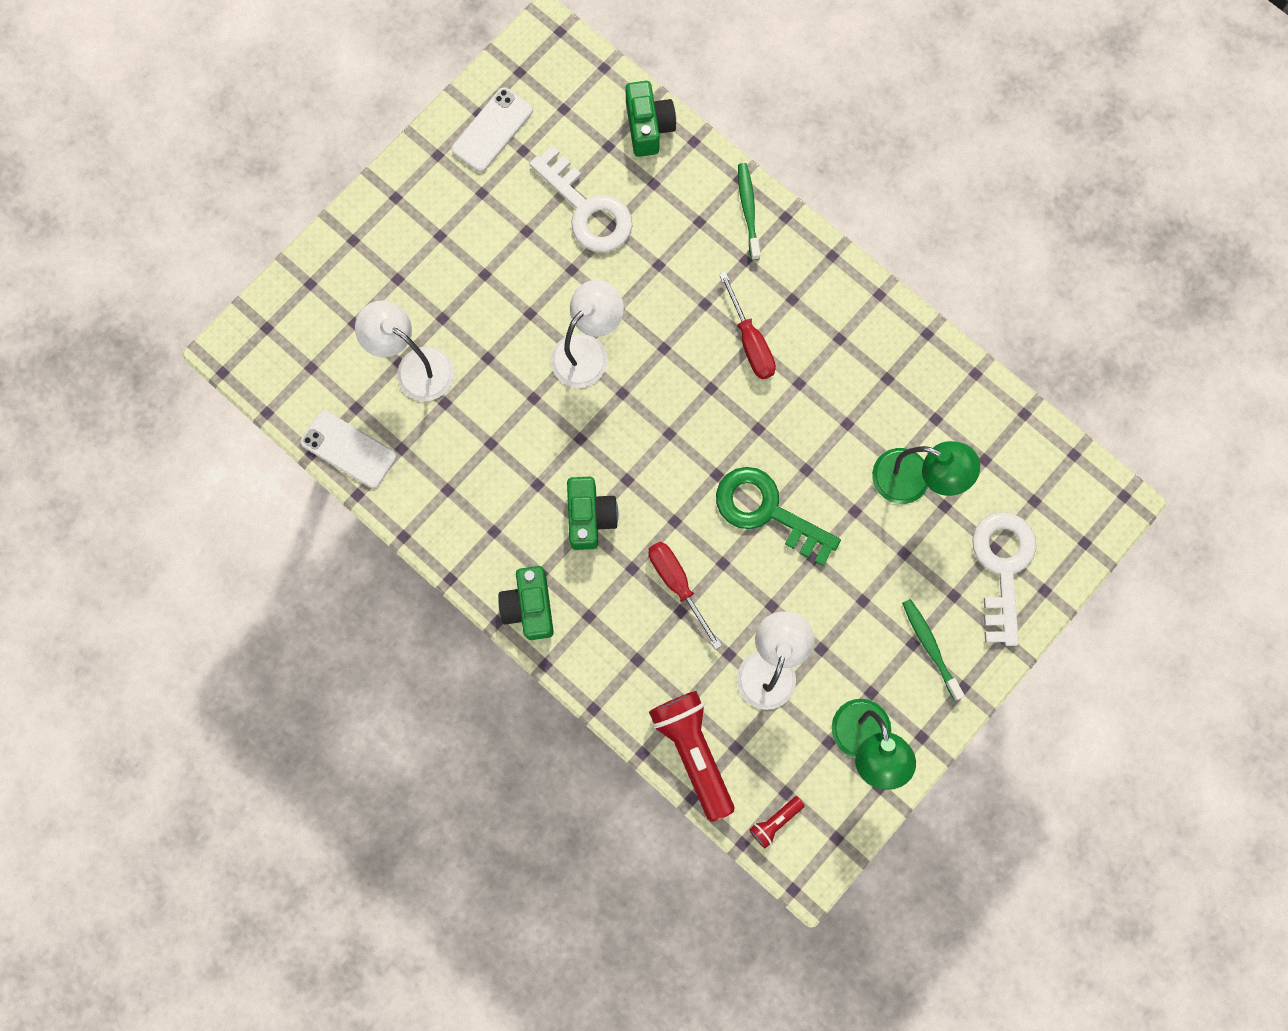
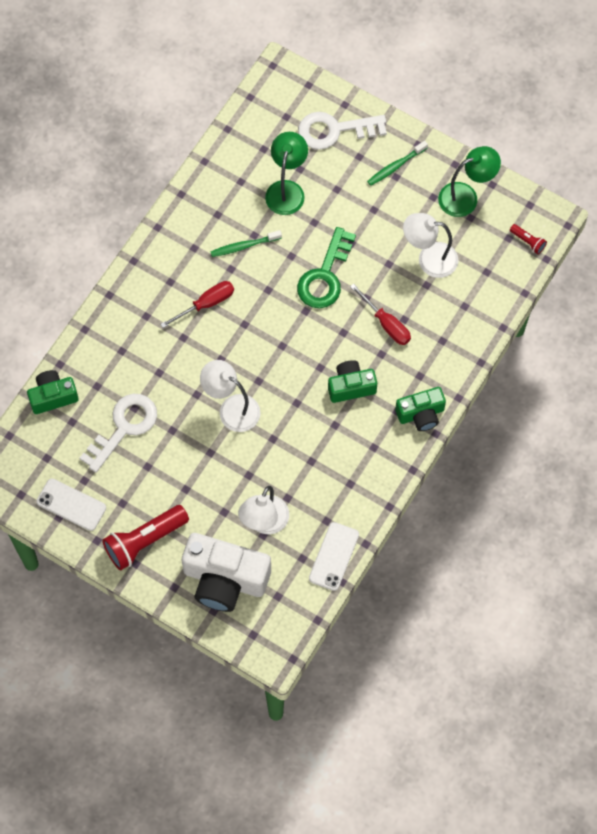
camera: 100 degrees left, 10 degrees down
red screwdriver [649,542,722,650] -> red screwdriver turned 90 degrees counterclockwise [350,283,411,345]
red flashlight [649,691,734,822] -> red flashlight moved to [102,505,189,571]
green toothbrush [738,163,761,260] -> green toothbrush moved to [211,230,282,257]
none -> white camera [182,533,271,612]

